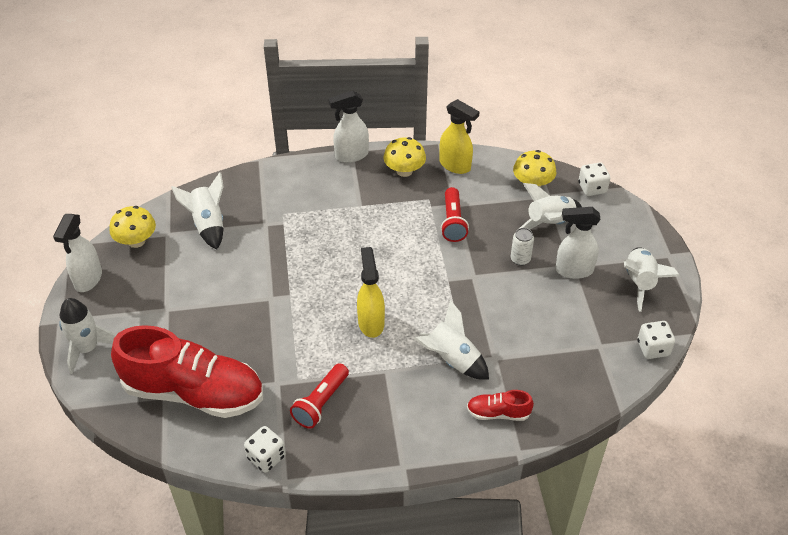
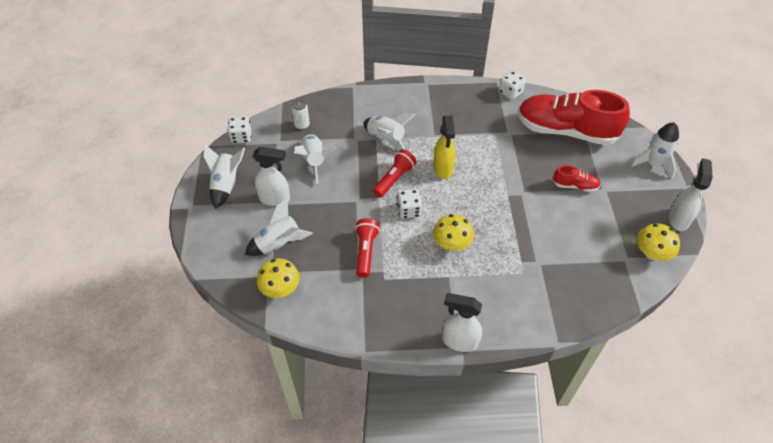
camera: 175 degrees left, 5 degrees up
white rocket [171,172,224,250] -> white rocket moved to [294,134,337,184]
red flashlight [290,363,349,429] -> red flashlight moved to [373,149,417,197]
white spray bottle [328,91,369,163] -> white spray bottle turned 150 degrees counterclockwise [442,293,482,352]
yellow mushroom [384,137,426,177] -> yellow mushroom moved to [433,214,474,251]
yellow spray bottle [439,99,479,174] -> none
red shoe [467,390,534,421] -> red shoe moved to [553,165,601,192]
white can [511,228,534,266] -> white can moved to [291,100,310,130]
white dice [578,162,611,196] -> white dice moved to [397,189,422,219]

